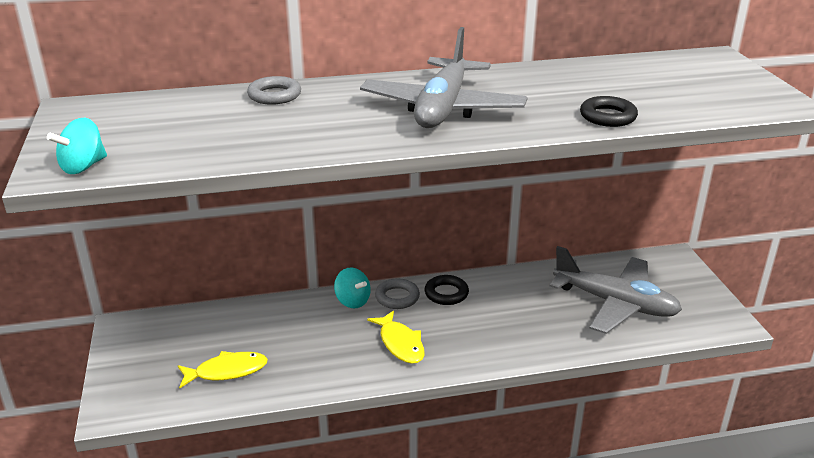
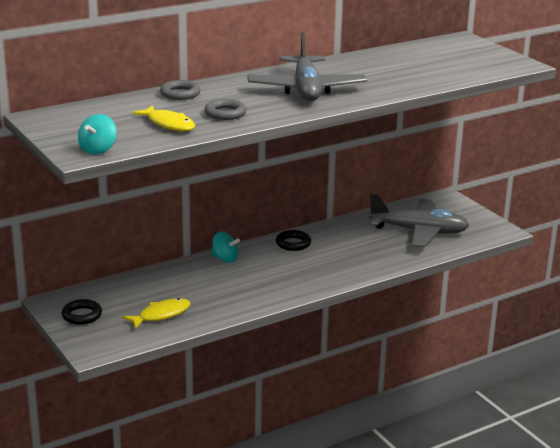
camera: 20 degrees left, 5 degrees down
yellow fish [367,310,424,364] -> yellow fish moved to [132,105,195,131]
grey ring [375,278,420,309] -> grey ring moved to [205,99,247,120]
black ring [580,96,638,127] -> black ring moved to [62,299,102,324]

